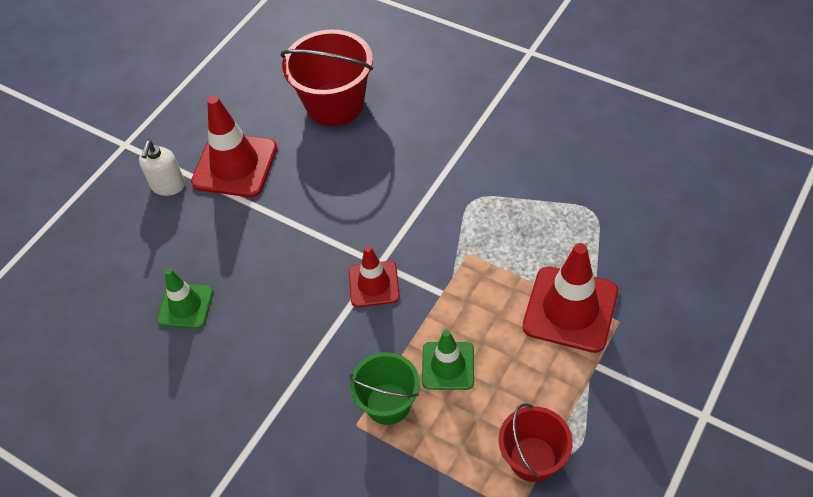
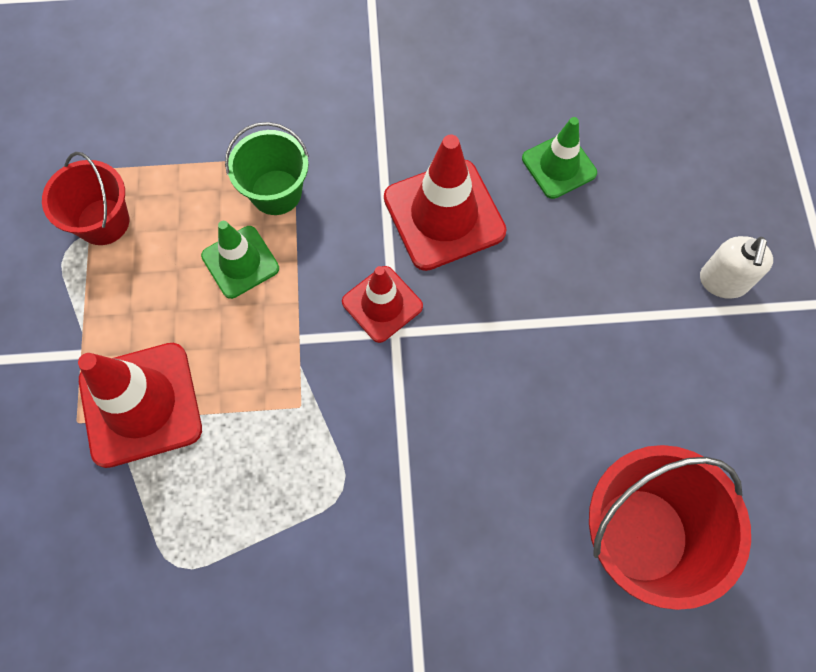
camera: 140 degrees right, 15 degrees up
white soap dispenser [139,141,185,196] -> white soap dispenser turned 135 degrees counterclockwise [700,236,773,299]
red traffic cone [191,96,277,197] -> red traffic cone moved to [384,135,507,271]

